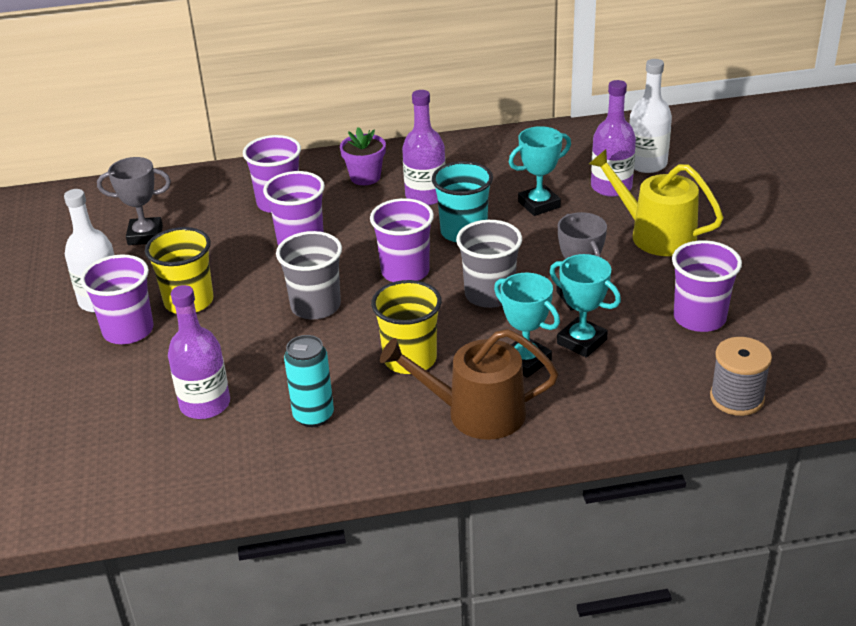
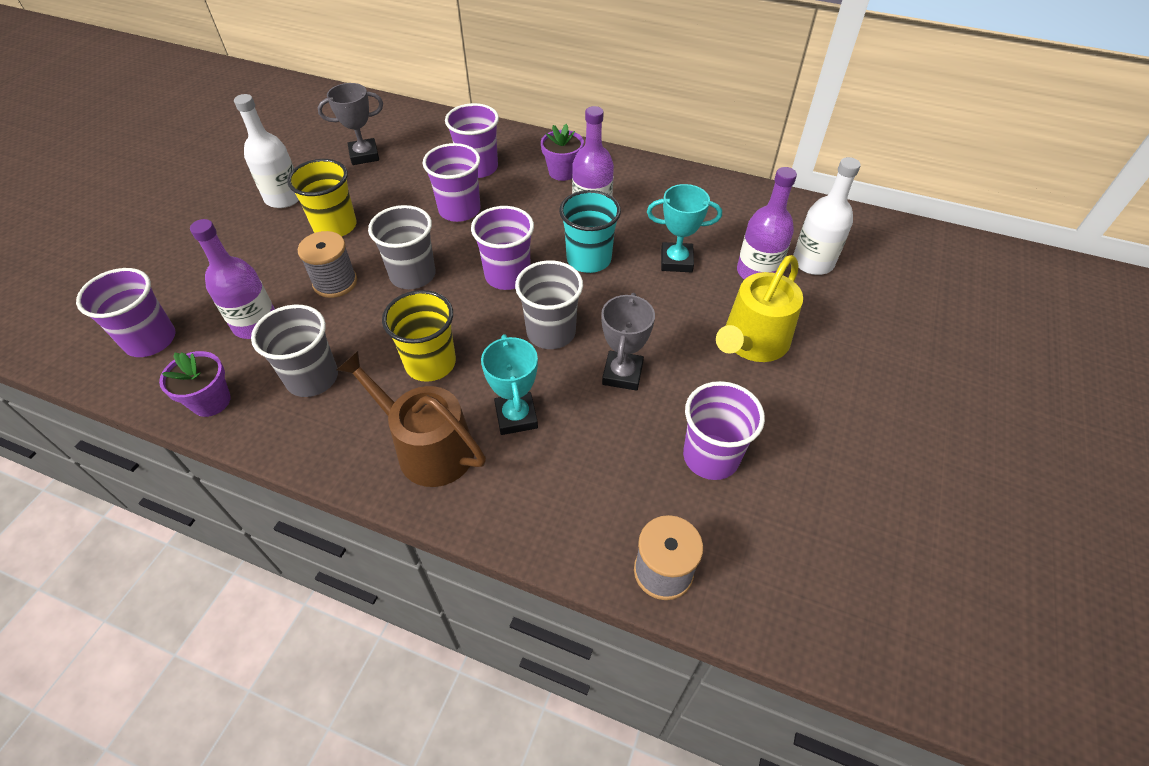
camera: 30 degrees right, 15 degrees up
purple cup [80,255,154,344] -> purple cup moved to [76,268,176,357]
grey trophy [97,157,171,245] -> grey trophy turned 45 degrees counterclockwise [318,83,383,165]
turquoise can [284,335,334,427] -> grey cup [251,305,338,397]
turquoise trophy [550,254,621,358] -> none
yellow watering can [589,149,724,256] -> yellow watering can turned 120 degrees counterclockwise [716,255,803,362]
none -> purple flower pot [159,351,231,417]
none -> grey spool [298,231,357,298]

